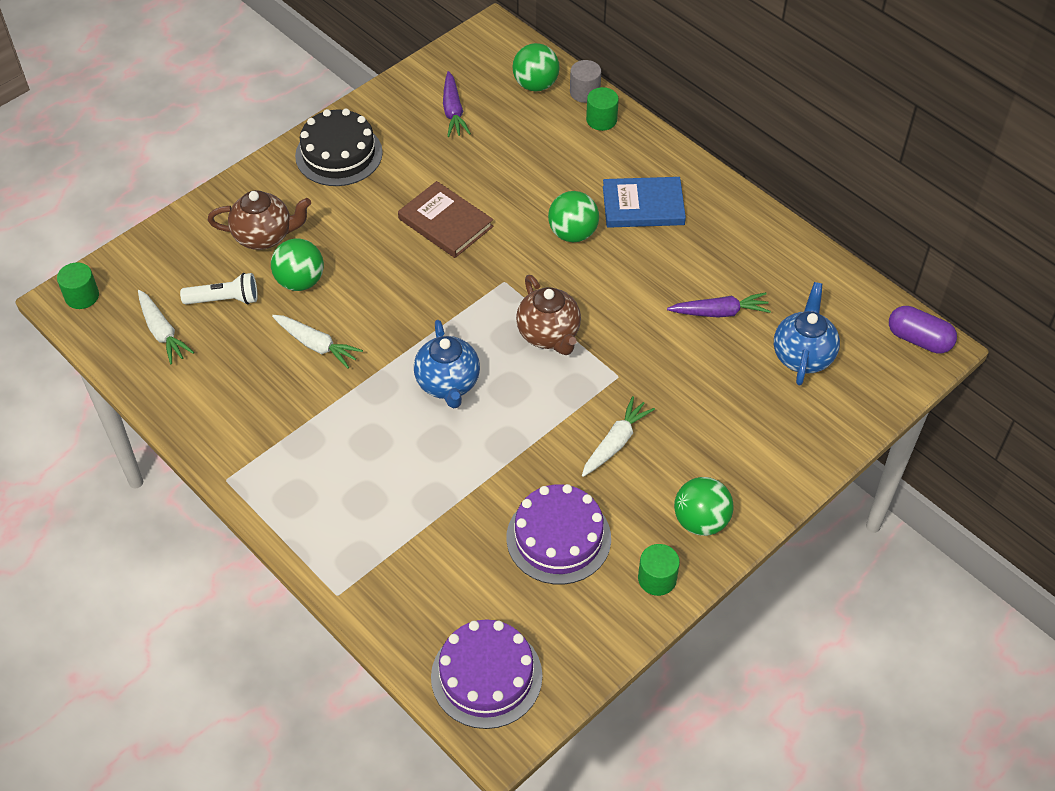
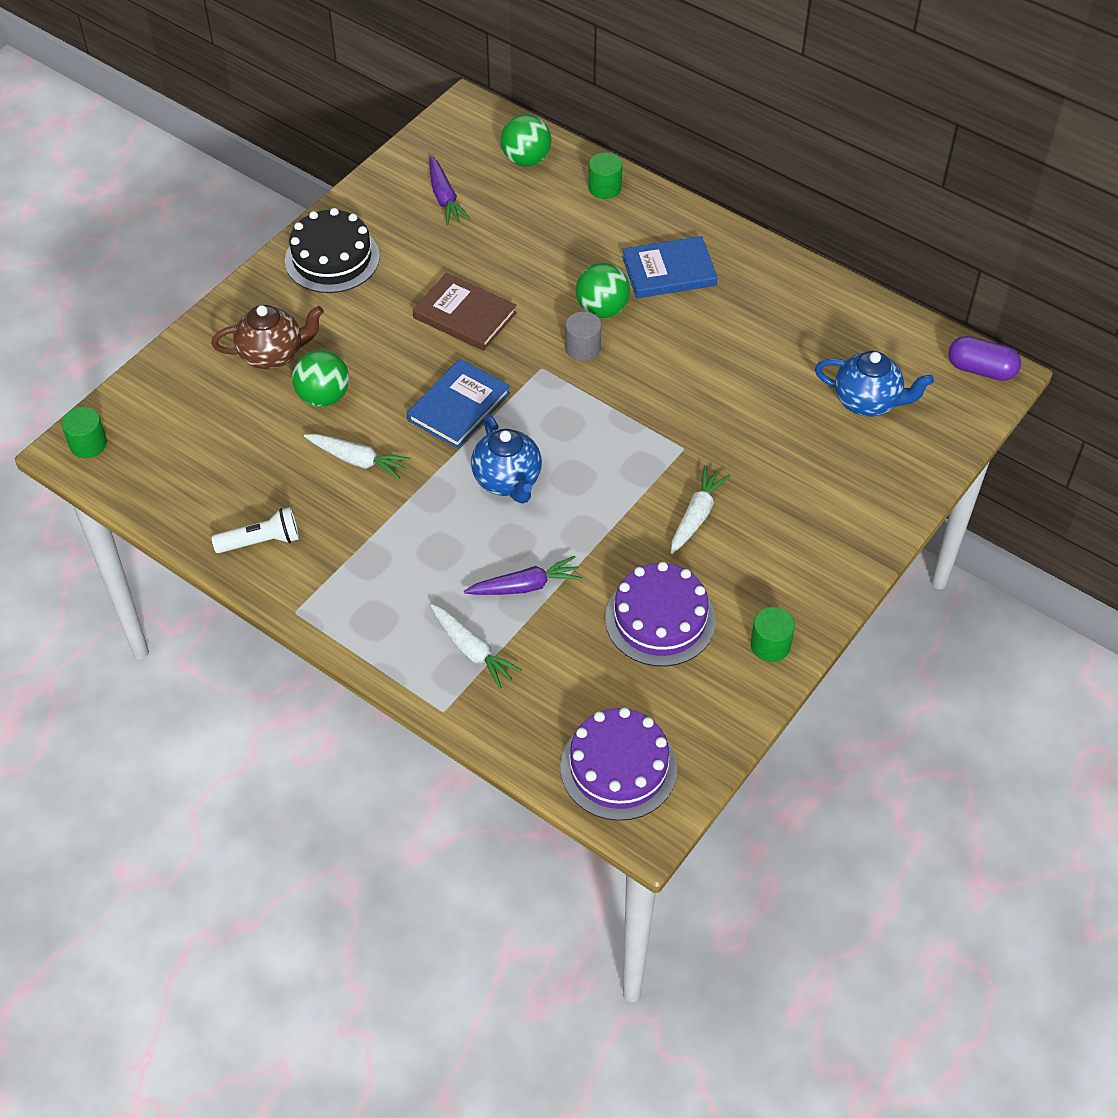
camera: 10 degrees left, 0 degrees up
white carrot [138,290,194,364] -> white carrot moved to [430,604,522,688]
white flashlight [180,273,258,305] -> white flashlight moved to [211,507,299,553]
brown teapot [516,275,581,355] -> none
grey cylinder [570,60,601,103] -> grey cylinder moved to [565,312,602,361]
purple carrot [667,292,771,318] -> purple carrot moved to [464,556,583,595]
green ball [674,477,734,536] -> none
blue teapot [774,282,840,385] -> blue teapot turned 105 degrees clockwise [815,351,934,416]
none -> blue book [407,359,510,449]

